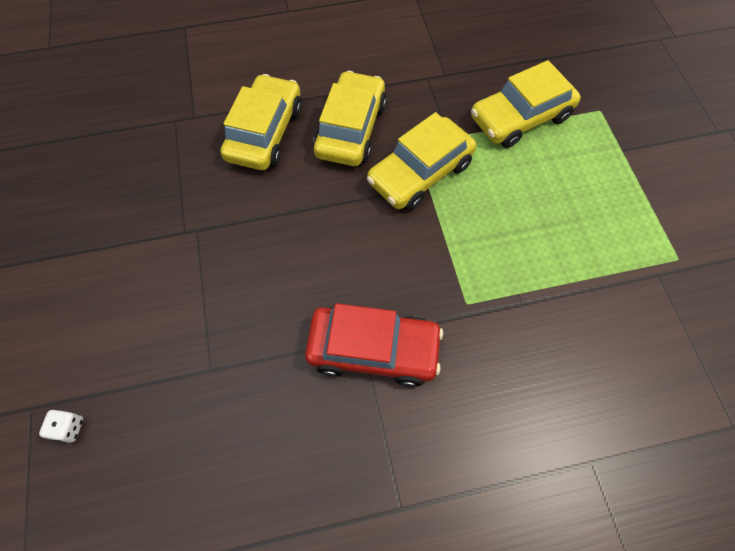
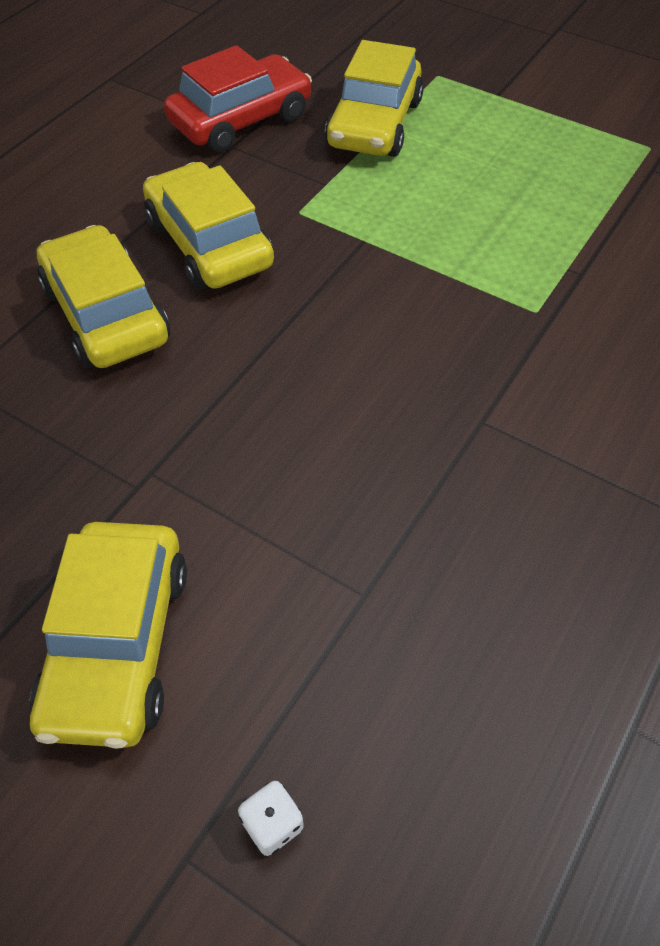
camera: 45 degrees left, 10 degrees down
red car [305,303,443,387] -> red car moved to [164,45,312,153]
yellow car [367,112,476,211] -> yellow car moved to [30,522,187,749]

